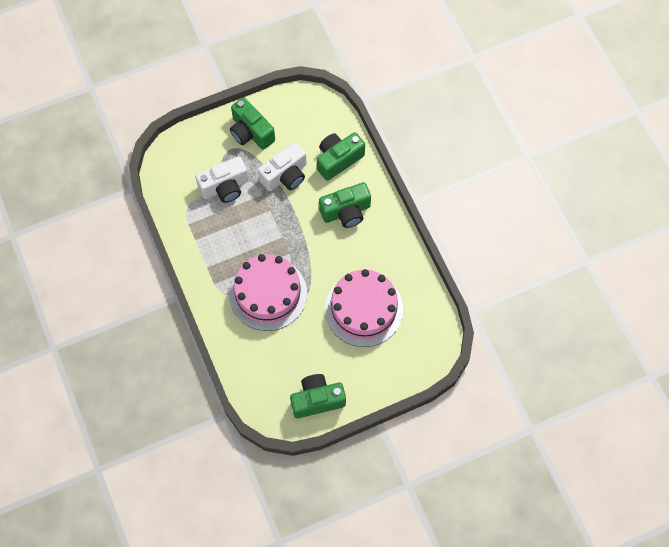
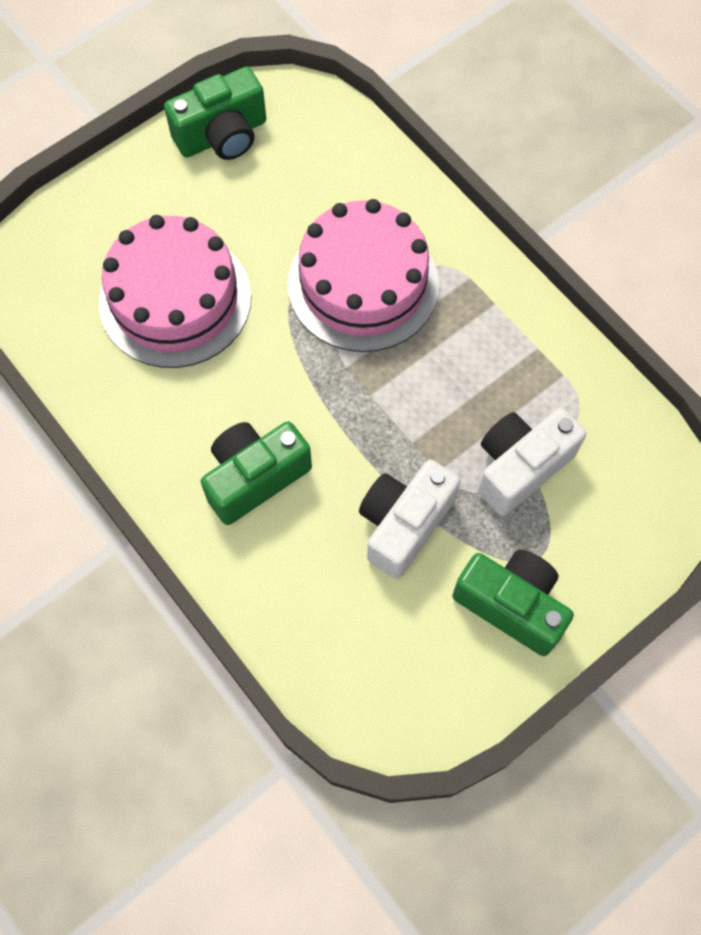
camera: 165 degrees right, 0 degrees up
green camera [317,132,365,181] -> none

